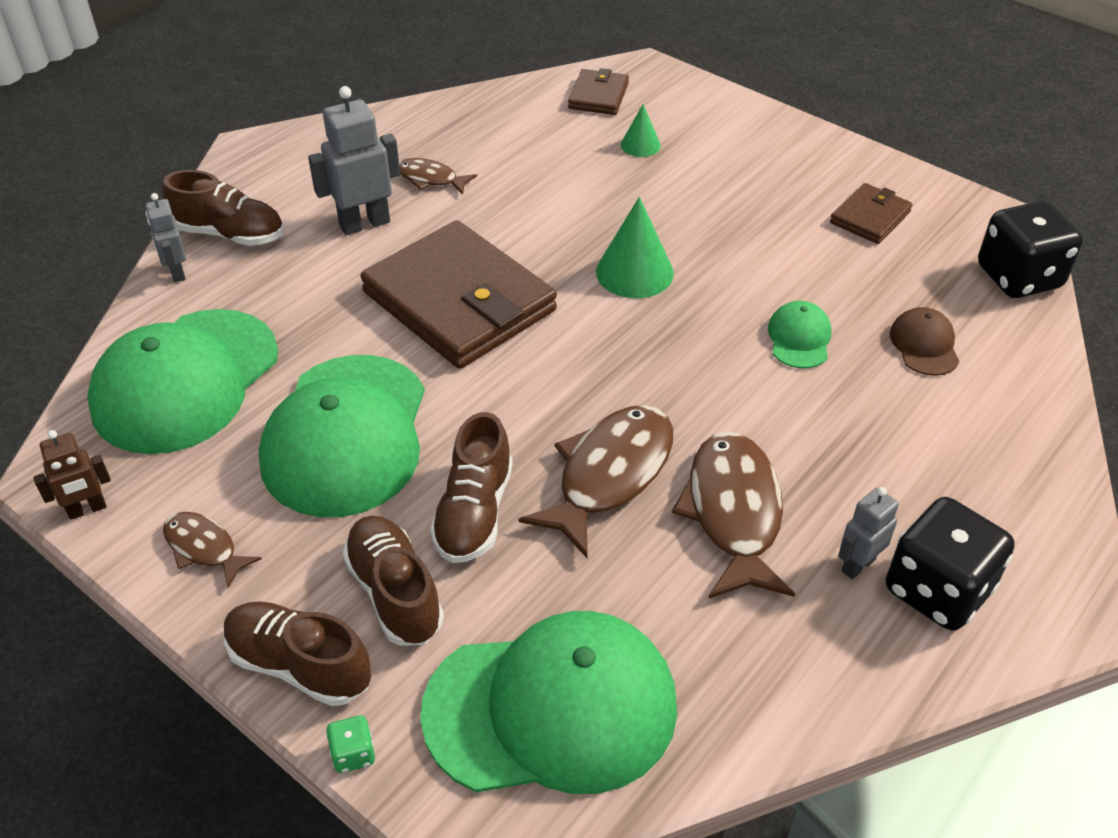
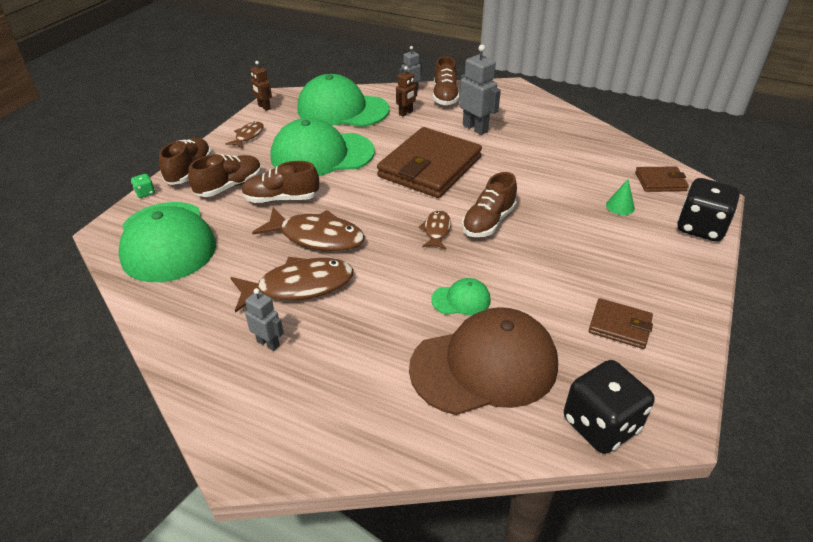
camera: 75 degrees right, 5 degrees down
brown fish [399,158,477,194] -> brown fish moved to [419,210,451,249]
green cone [596,197,674,298] -> brown shoe [462,172,517,237]
black dice [886,497,1015,631] -> black dice moved to [677,178,740,241]
brown cap [890,307,960,376] -> brown cap [409,307,558,415], size x2.29
none -> brown robot [396,66,417,117]

